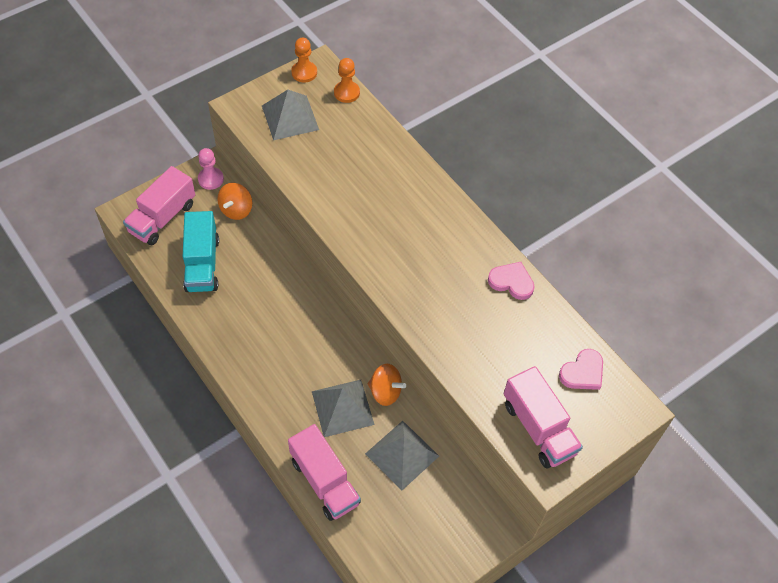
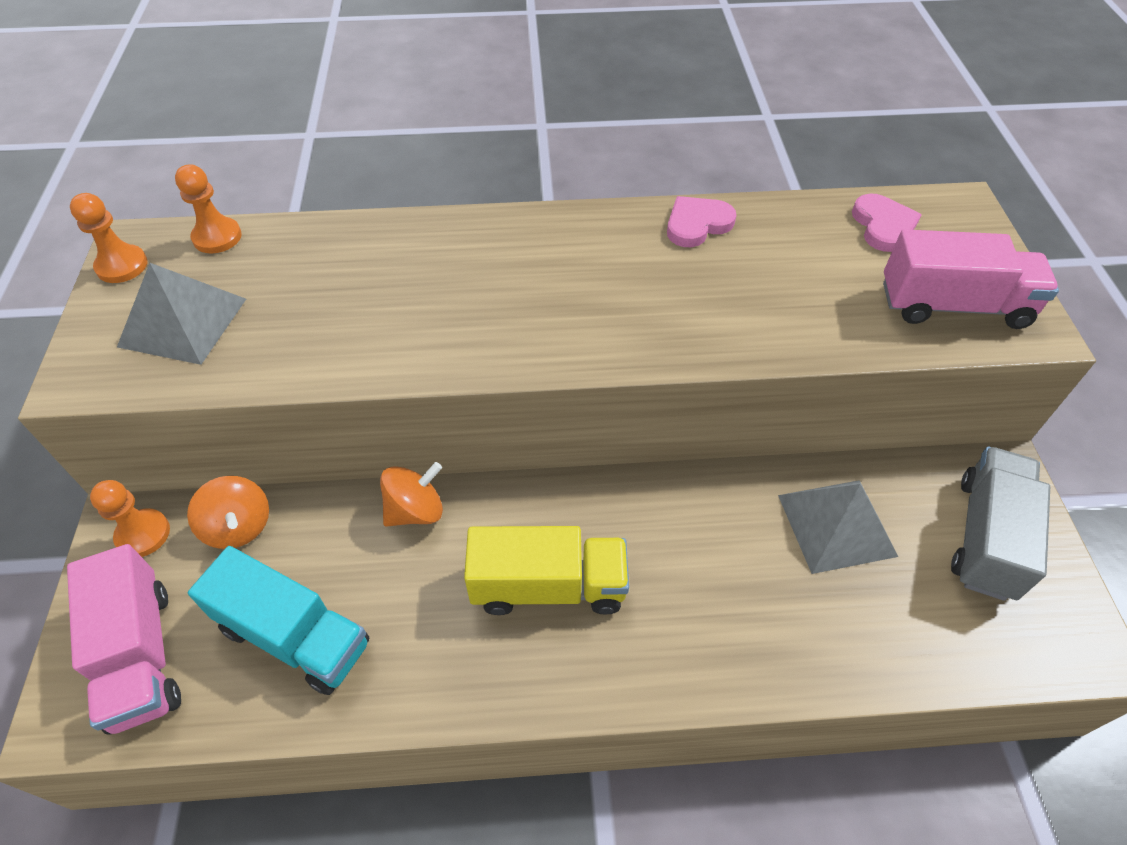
camera: 55 degrees left, 5 degrees down
pink pawn [198,148,224,190] -> orange pawn [90,480,170,557]
pink truck [288,424,361,521] -> none
grey pyramid [312,380,375,437] -> none
orange spinning top [368,364,406,406] -> orange spinning top moved to [380,462,443,527]
none -> yellow truck [464,526,629,615]
none -> grey truck [951,447,1050,601]

